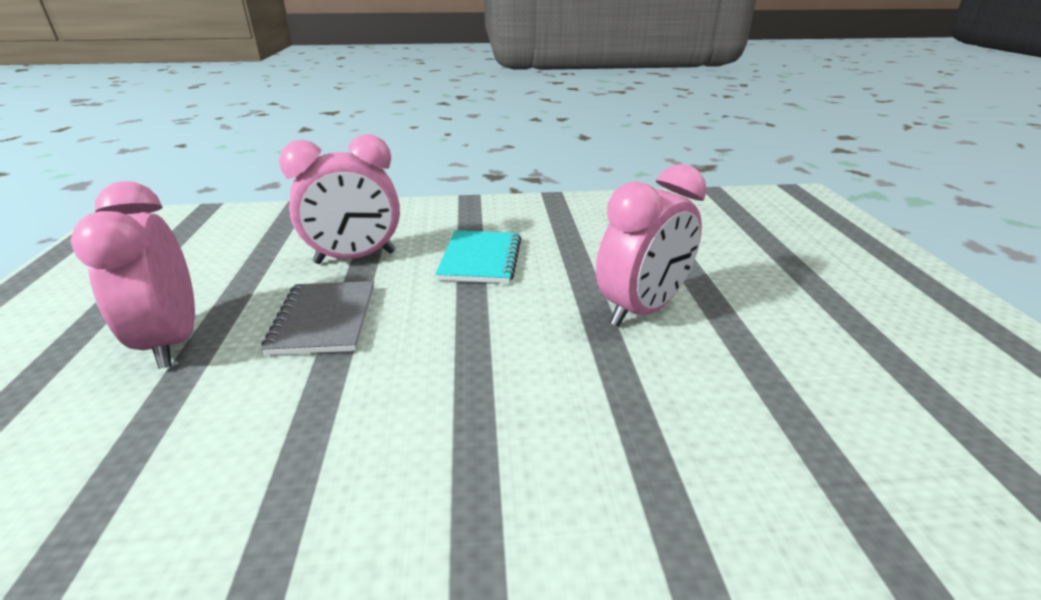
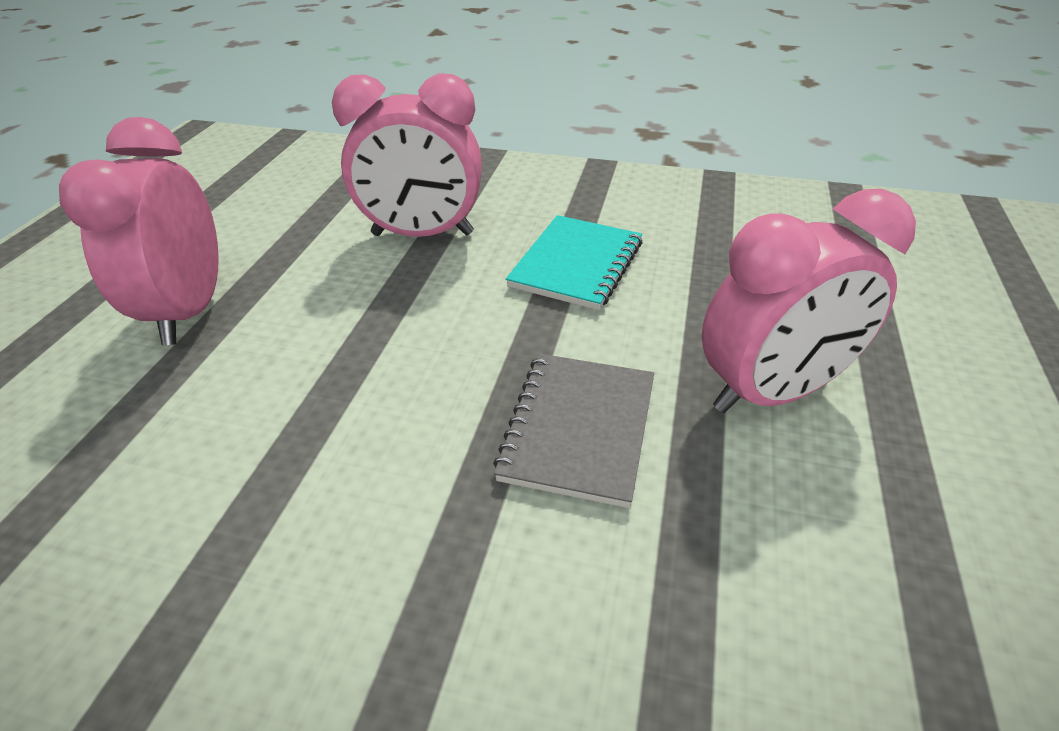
camera: 20 degrees right, 10 degrees up
grey notebook [261,281,374,355] -> grey notebook moved to [493,354,654,508]

